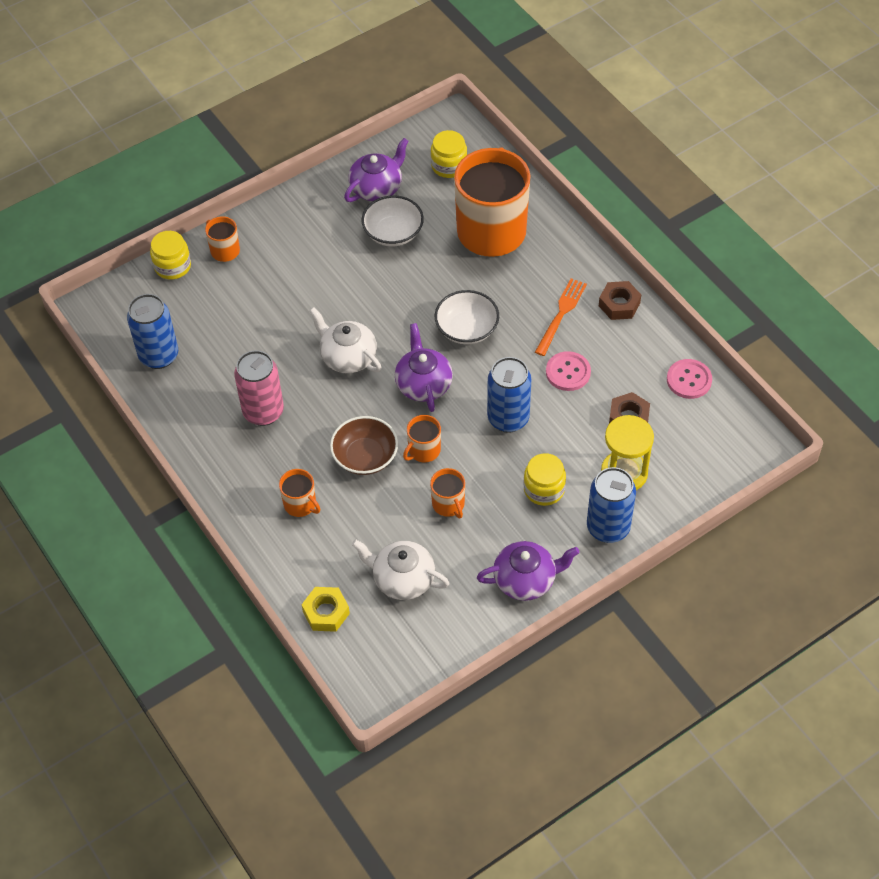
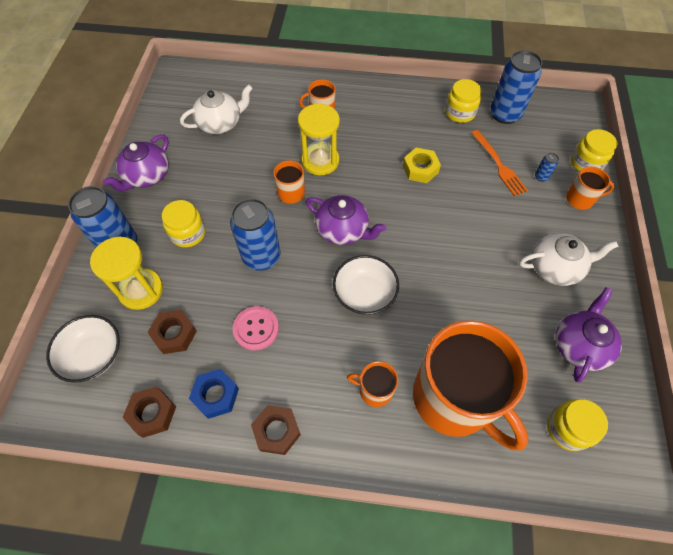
camera: 130 degrees right, 5 degrees up
pink can [234,350,284,426] -> none
yellow nut [301,587,350,632] -> yellow nut moved to [403,148,441,183]
white teapot [309,307,382,373] -> white teapot moved to [519,233,618,286]
brown bowl [330,416,398,475] -> yellow hourglass [298,103,340,176]
purple teapot [344,138,409,202] -> purple teapot turned 150 degrees counterclockwise [555,287,622,382]
white bowl [362,195,424,246] -> white bowl moved to [46,315,120,383]
orange mug [430,468,465,518] -> orange mug moved to [347,361,398,407]
orange fork [535,278,587,356] -> orange fork moved to [472,130,528,196]
pink button [667,359,712,399] -> brown nut [122,386,176,438]
none -> blue nut [189,369,239,419]
none -> yellow jar [445,79,482,123]
none -> blue can [535,153,559,182]

